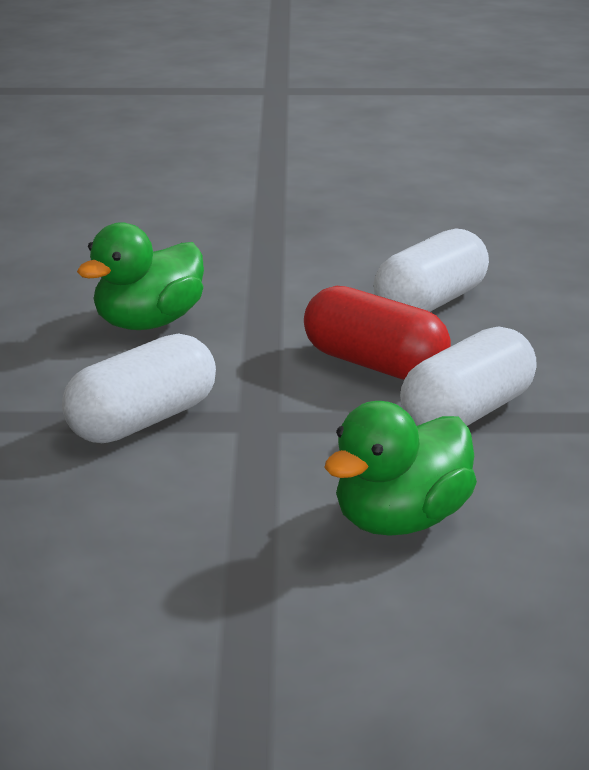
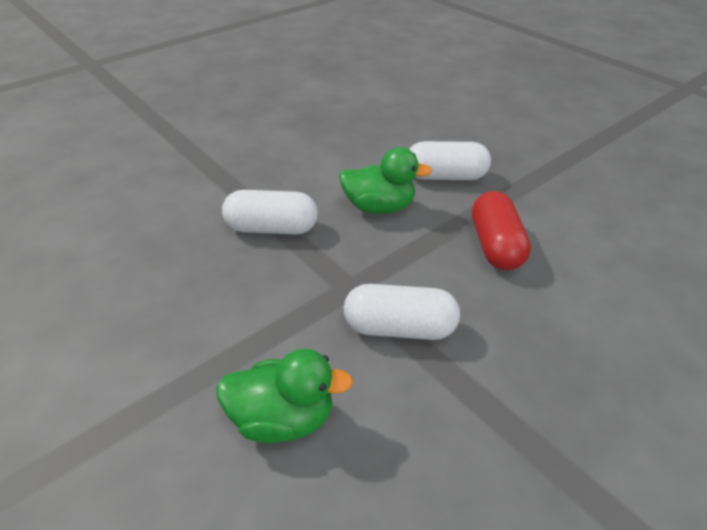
camera: 130 degrees left, 15 degrees up
red capsule [304,286,451,380] -> red capsule moved to [472,191,531,270]
white capsule [373,229,489,312] -> white capsule moved to [409,141,491,180]

